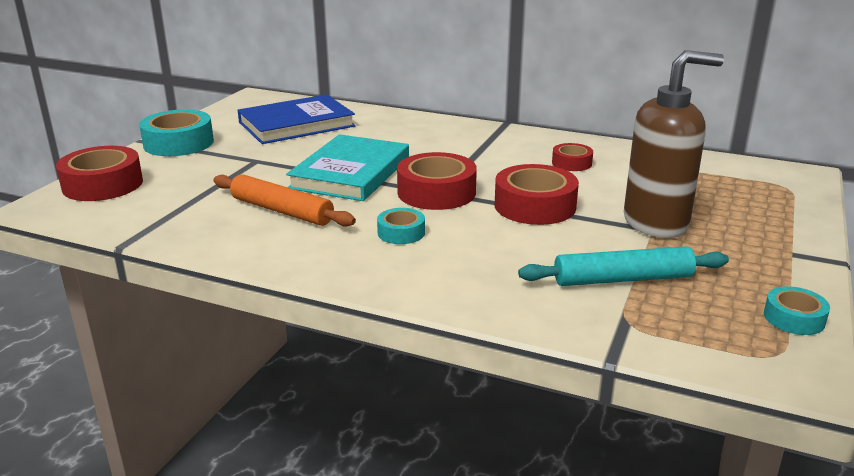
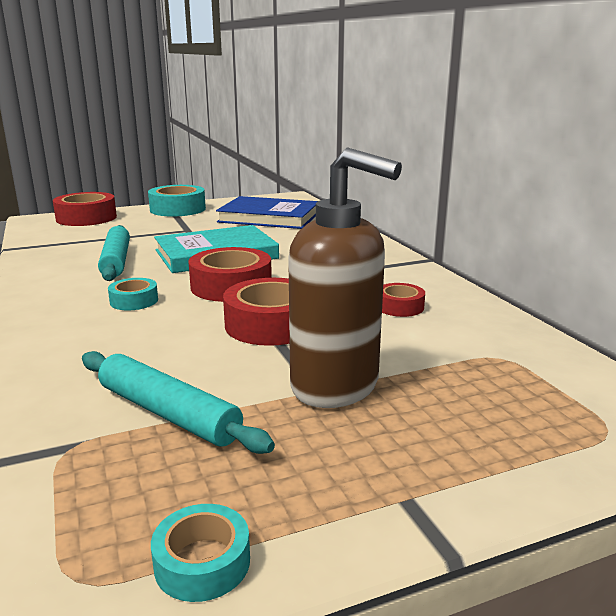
camera: 45 degrees right, 5 degrees down
orange rolling pin [213,174,356,227] -> turquoise rolling pin [98,225,130,281]

